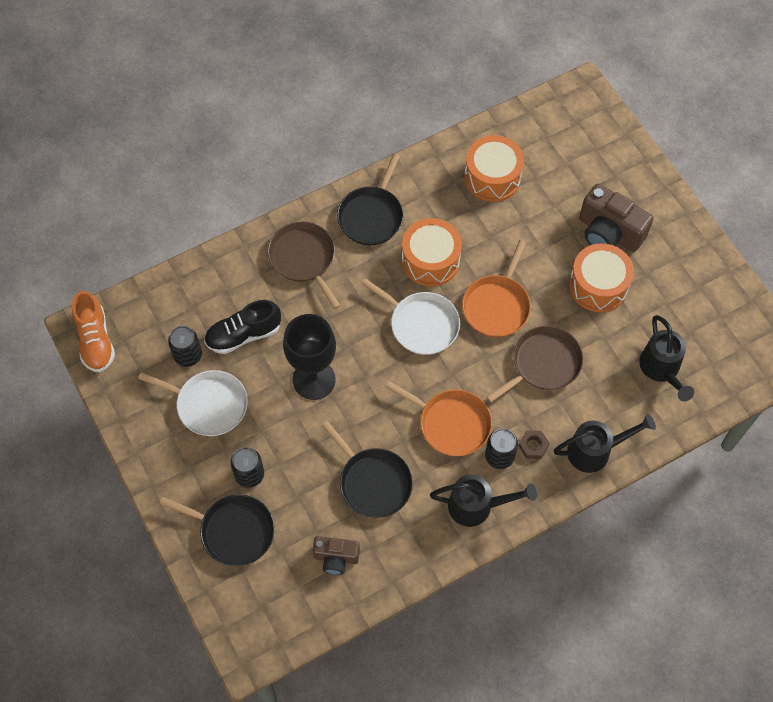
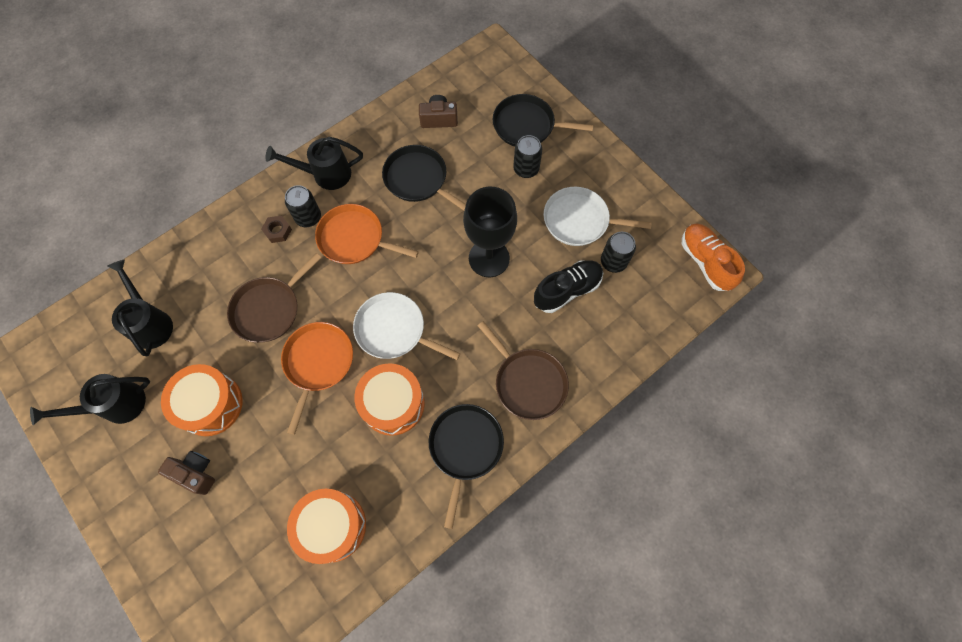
camera: 170 degrees right, 5 degrees up
black watering can [554,414,656,473] -> black watering can moved to [30,374,150,425]
brown camera [579,184,654,252] -> brown camera [158,451,215,495], size x0.59

